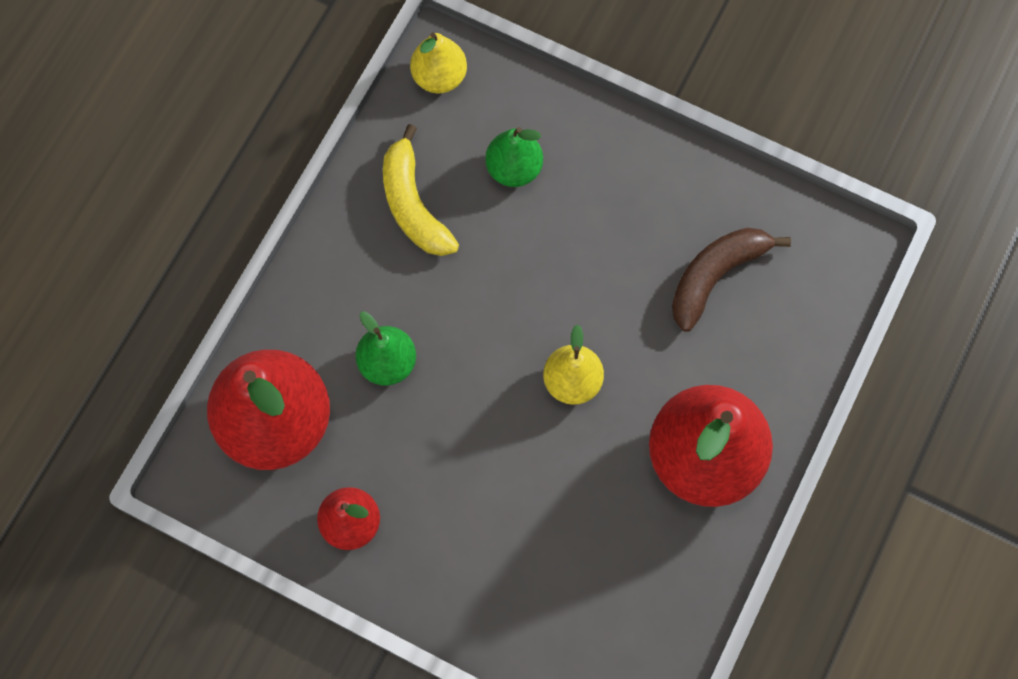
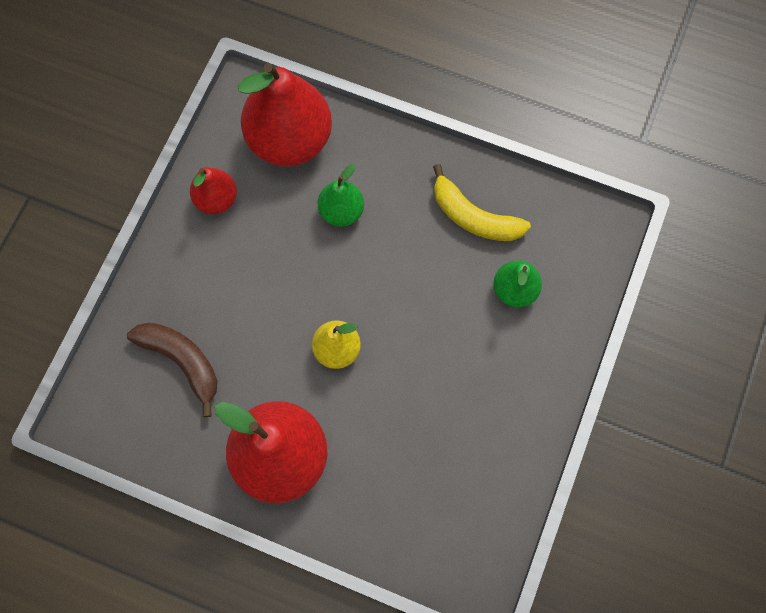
camera: 85 degrees right, 0 degrees up
yellow banana [383,124,459,256] -> yellow banana turned 120 degrees counterclockwise [433,164,531,241]
yellow pear [410,32,467,93] -> none
brown banana [672,228,791,332] -> brown banana moved to [127,322,217,417]

